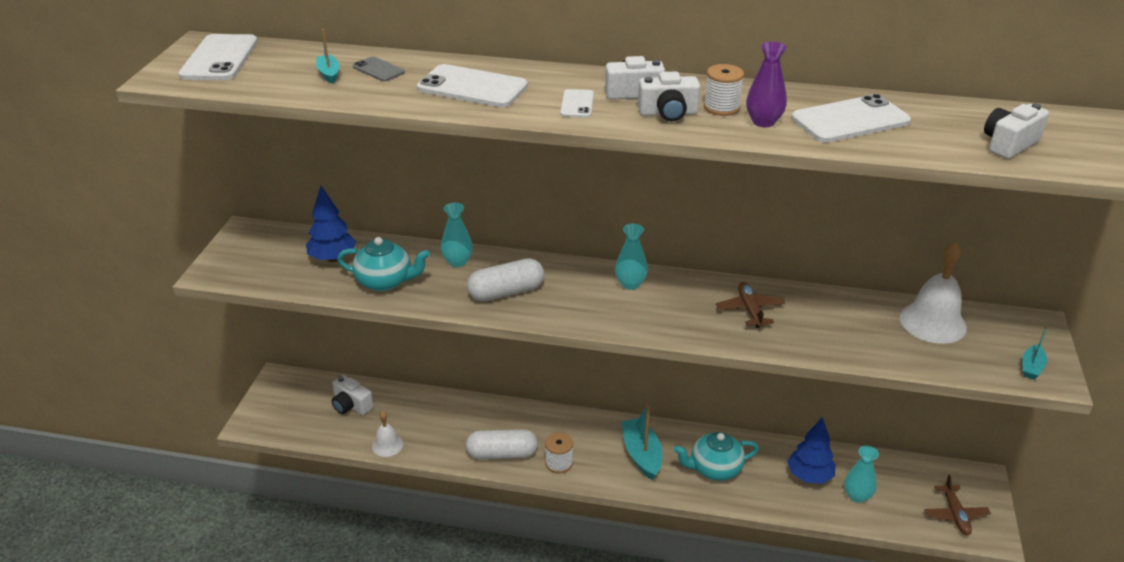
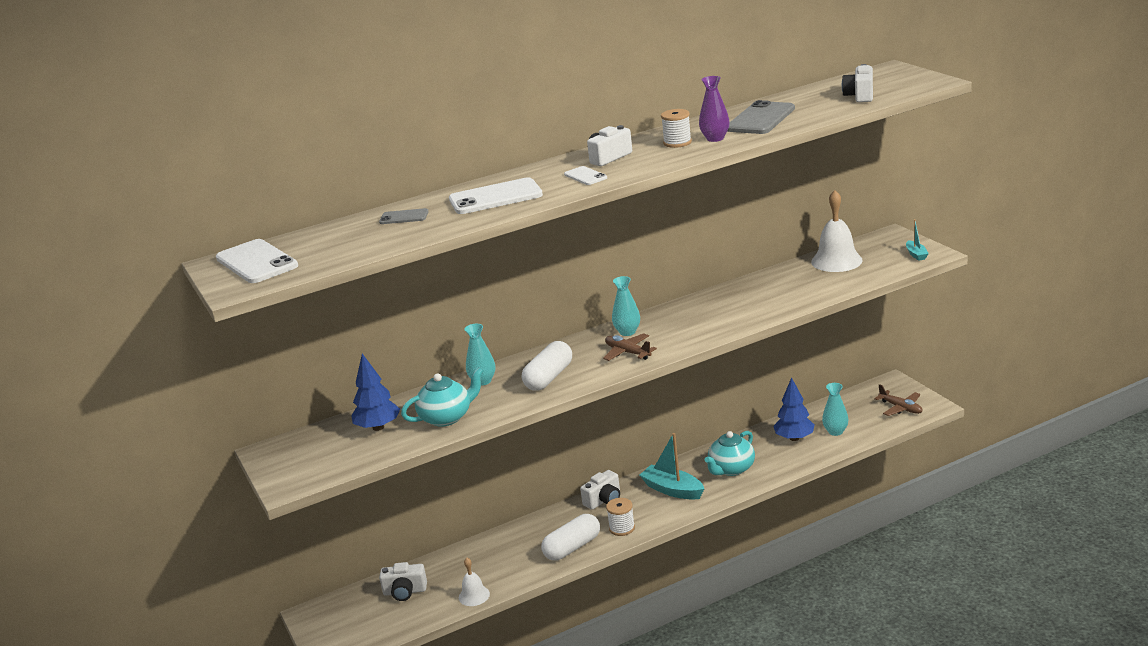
camera: 35 degrees left, 10 degrees down
turquoise boat [316,29,340,84] -> none
white camera [638,71,700,122] -> white camera moved to [580,470,620,510]
brown plane [716,282,785,328] -> brown plane moved to [603,333,657,361]
white phone [791,94,911,143] -> grey phone [728,100,795,134]

